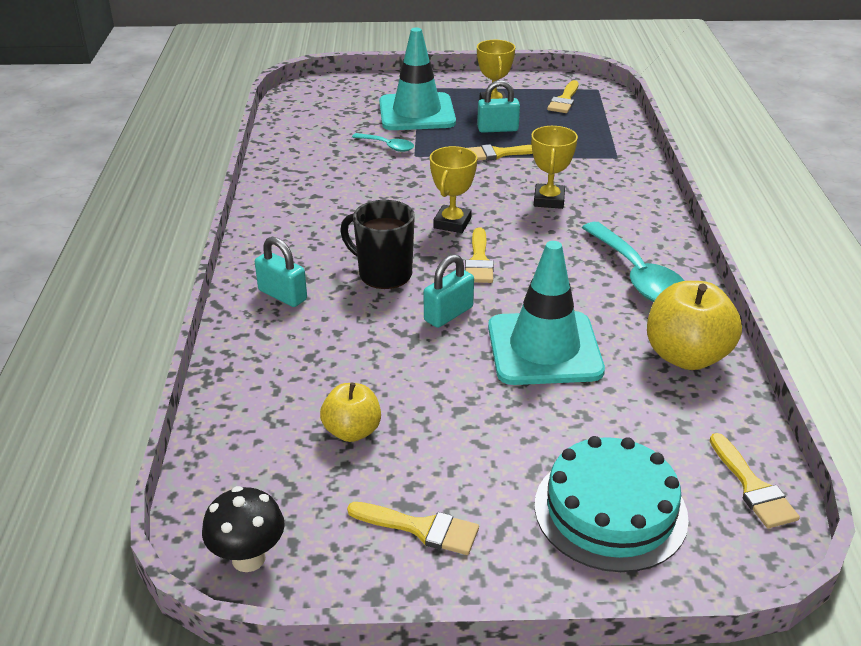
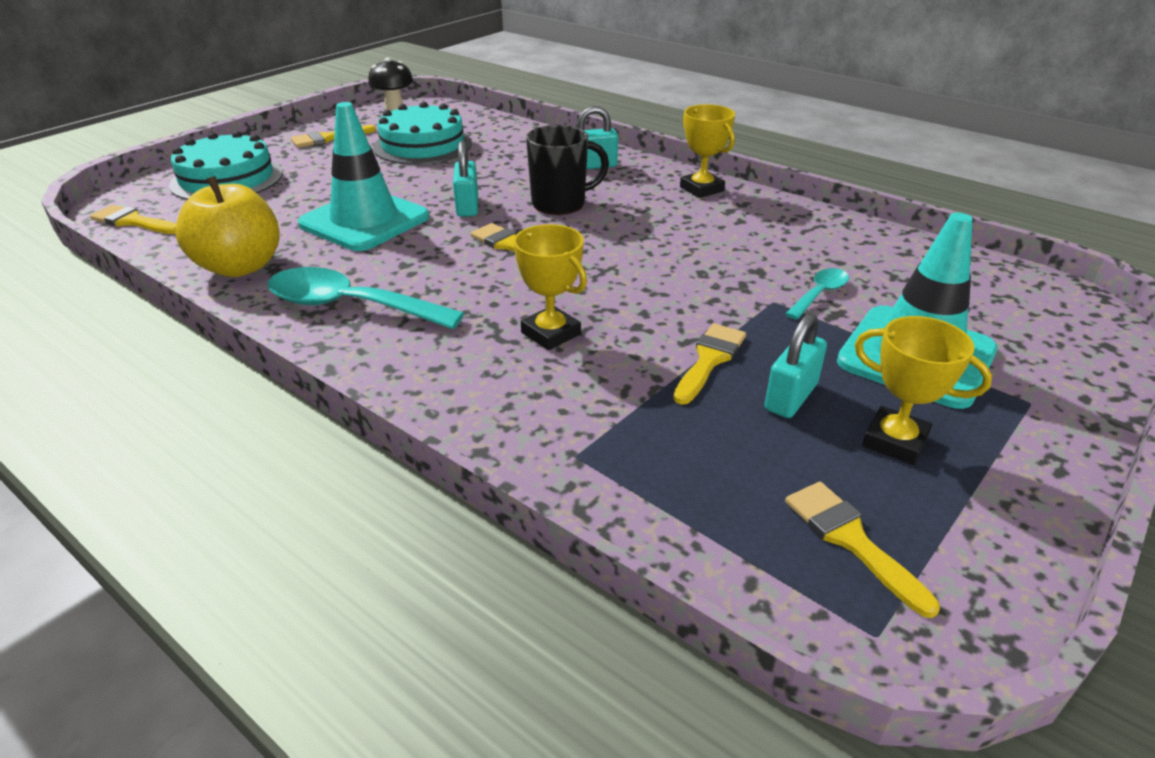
camera: 130 degrees right, 0 degrees up
yellow apple [320,382,381,442] -> turquoise cake [373,101,472,165]
turquoise spoon [352,133,414,152] -> turquoise spoon turned 150 degrees clockwise [785,268,849,320]
yellow trophy [430,146,477,233] -> yellow trophy moved to [680,104,735,198]

